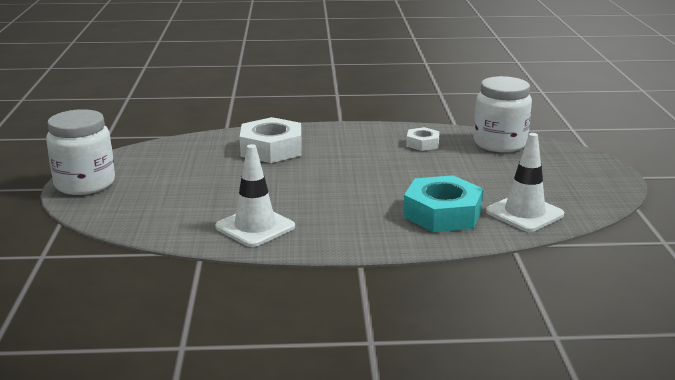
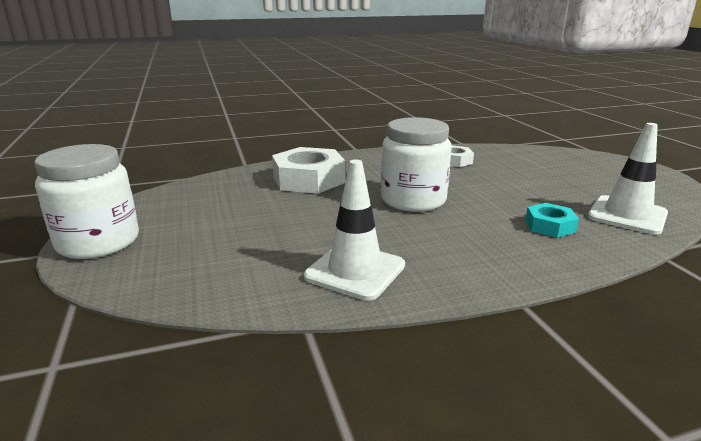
camera: 15 degrees left, 0 degrees up
turquoise nut [403,175,483,232] -> turquoise nut [525,203,579,238], size x0.53
white jar [473,76,532,152] -> white jar moved to [381,117,452,212]

